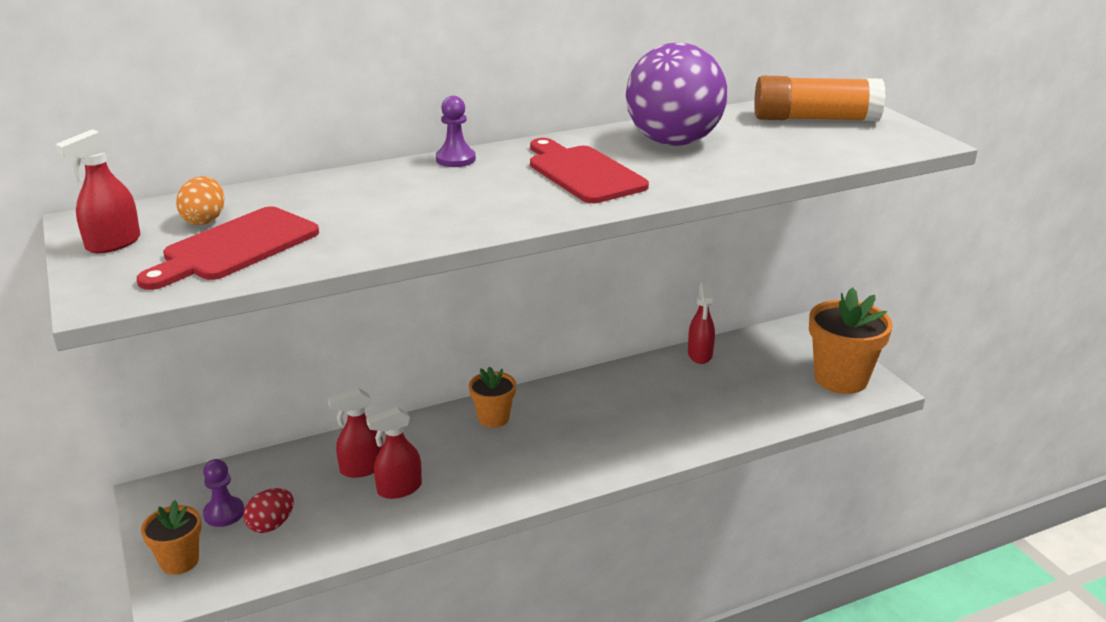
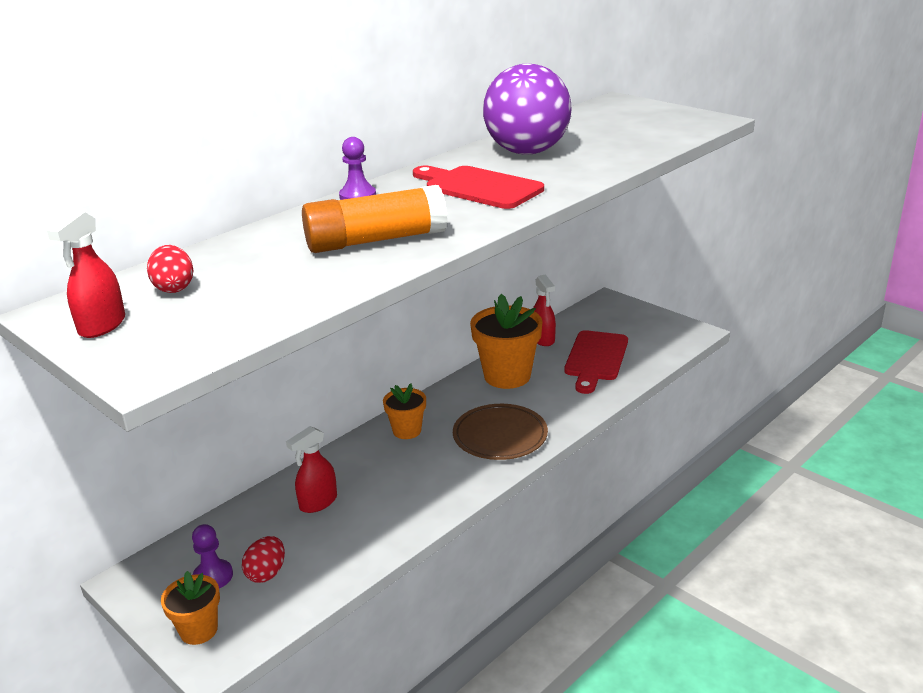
camera: 20 degrees left, 0 degrees up
red cutting board [137,207,319,290] -> red cutting board moved to [564,330,628,394]
orange egg [176,176,225,225] -> red egg [147,245,194,293]
red spray bottle [366,407,422,499] -> none
orange glue stick [754,76,885,121] -> orange glue stick moved to [302,185,448,253]
orange flower pot [809,287,893,394] -> orange flower pot moved to [470,294,543,389]
none -> brown plate [453,404,548,460]

